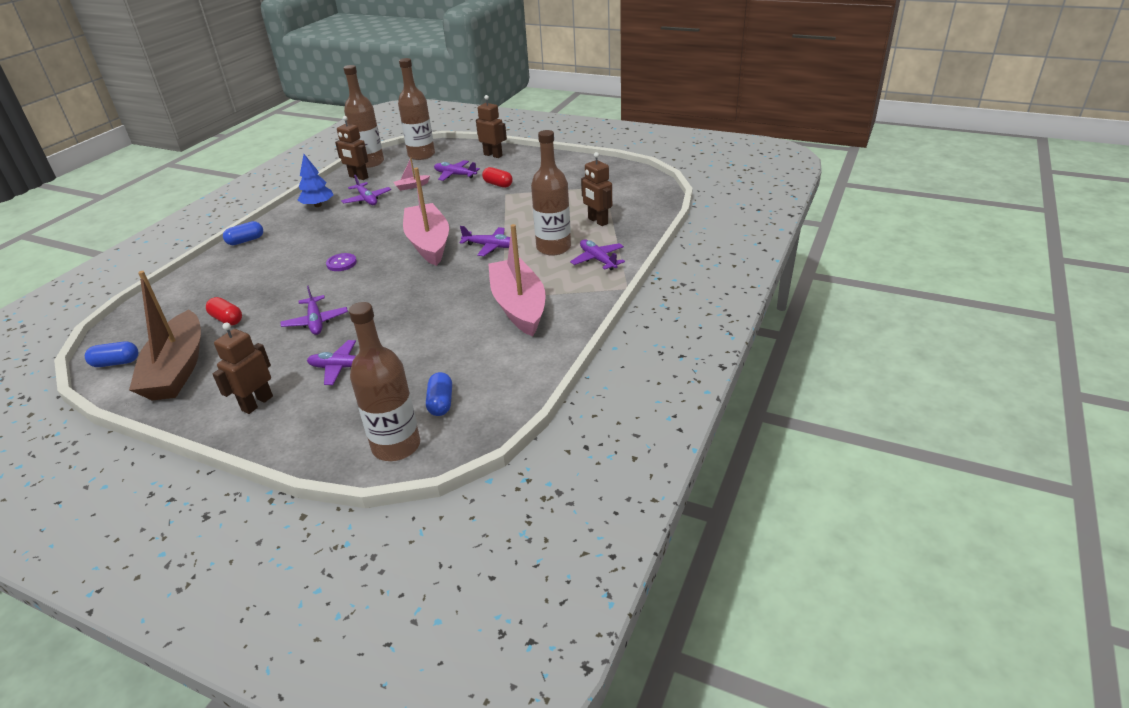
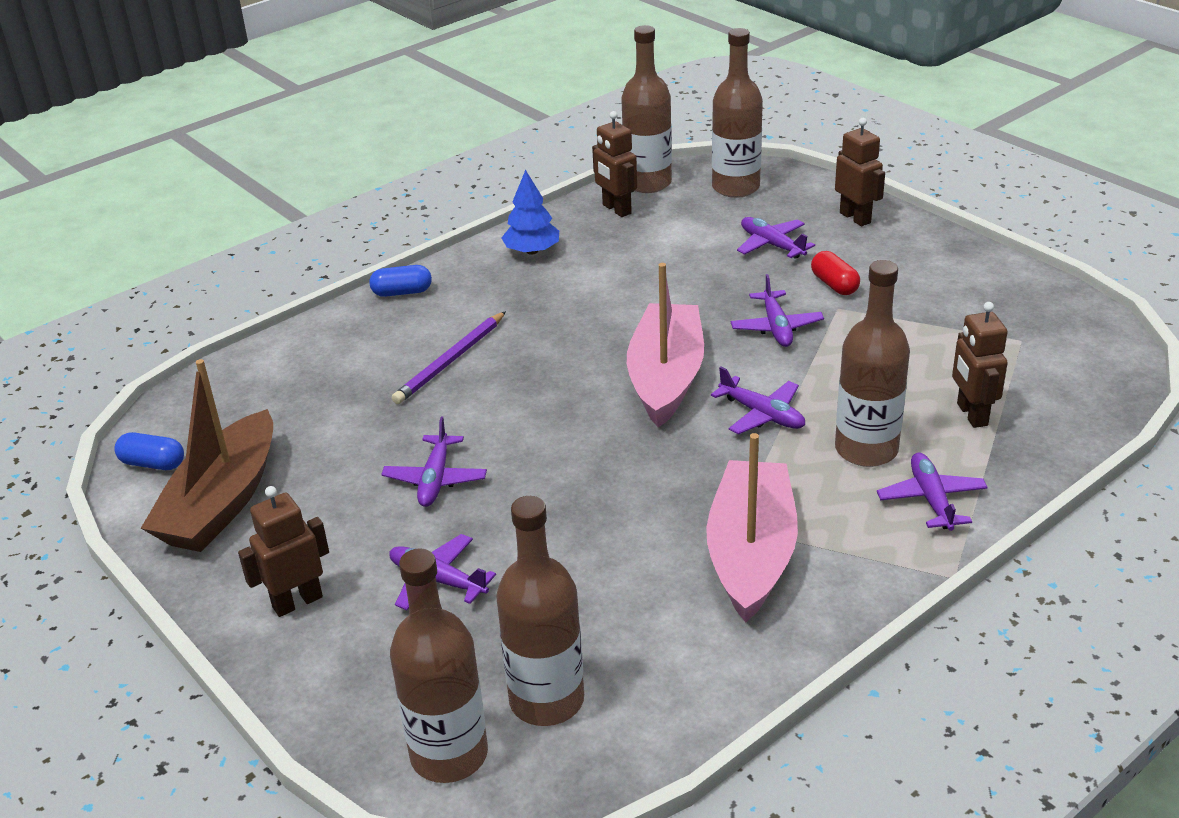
camera: 25 degrees right, 0 degrees up
red capsule [206,297,242,325] -> none
purple button [326,253,357,271] -> none
purple plane [341,175,391,205] -> purple plane moved to [731,274,824,347]
pink boat [394,158,430,191] -> none
blue capsule [426,372,452,416] -> brown bottle [496,496,584,726]
none -> purple pencil [392,311,506,404]

